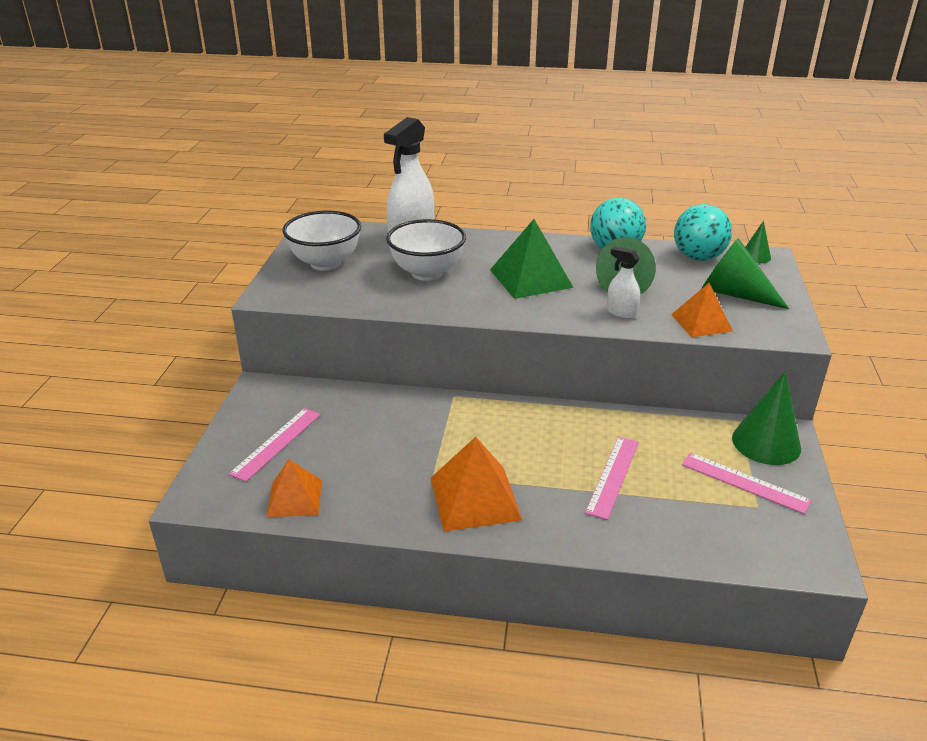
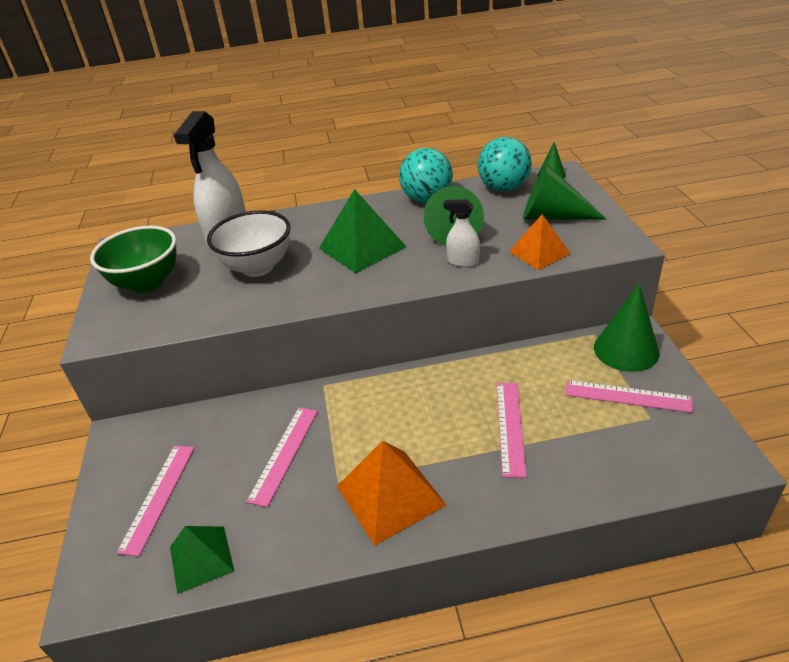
camera: 15 degrees left, 5 degrees up
orange pyramid [266,459,322,517] -> green pyramid [170,526,234,594]
white bowl [282,211,361,271] -> green bowl [90,226,176,293]
none -> pink ruler [246,407,318,507]

